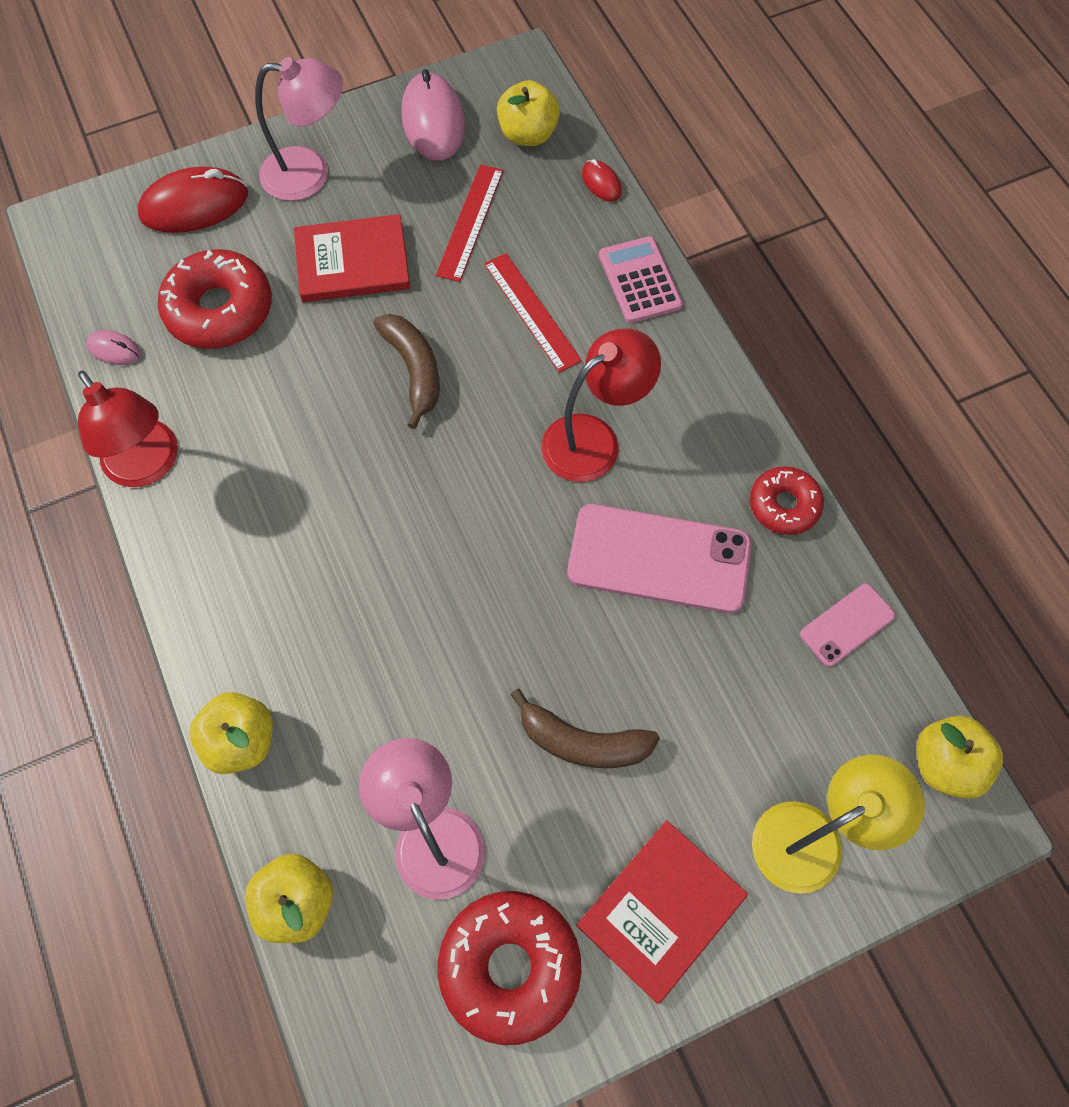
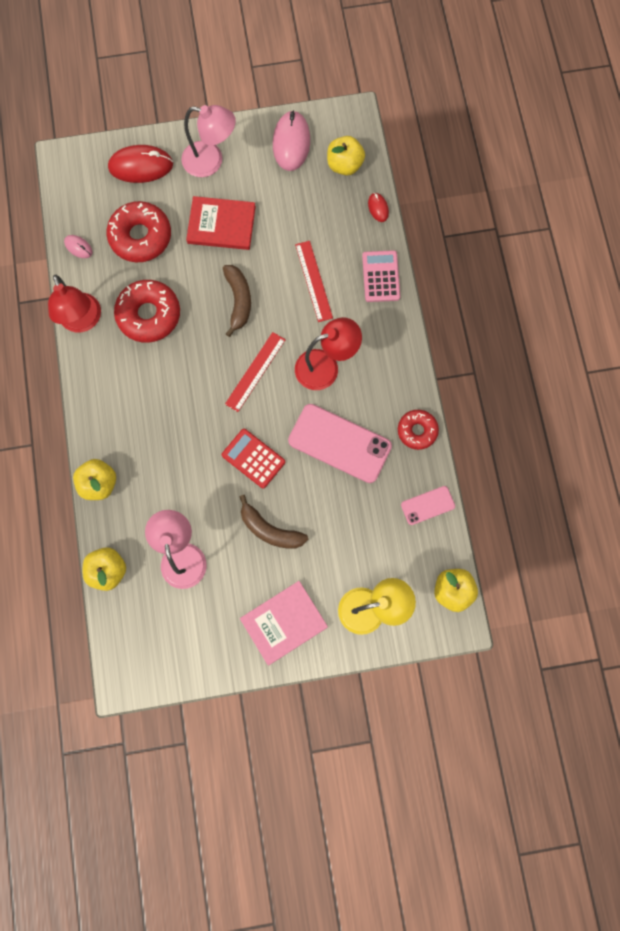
camera: 15 degrees right, 10 degrees up
red ruler [436,164,504,282] -> red ruler moved to [225,332,286,412]
red donut [438,891,582,1045] -> red donut moved to [114,280,180,343]
red book [576,820,748,1003] -> pink book [240,581,328,665]
none -> red calculator [222,429,285,489]

